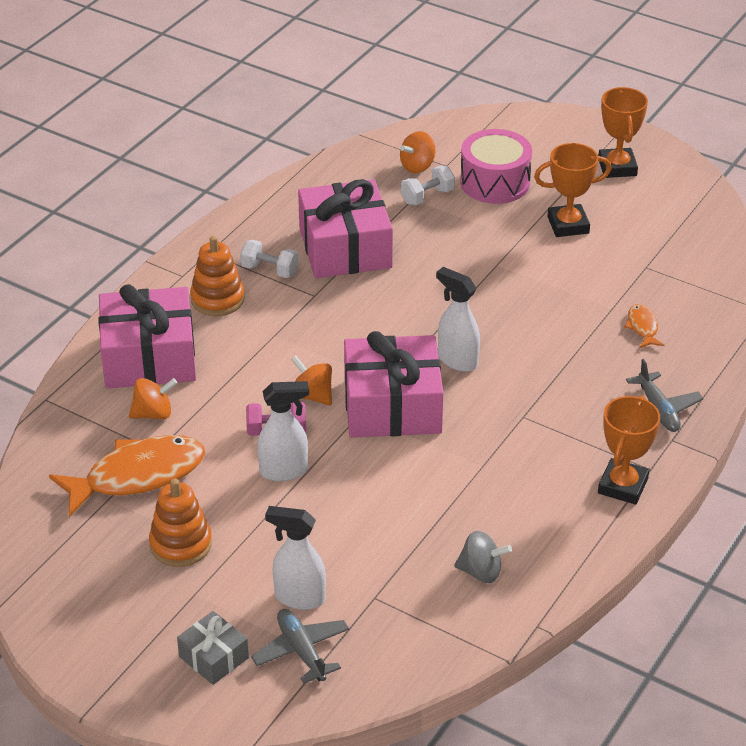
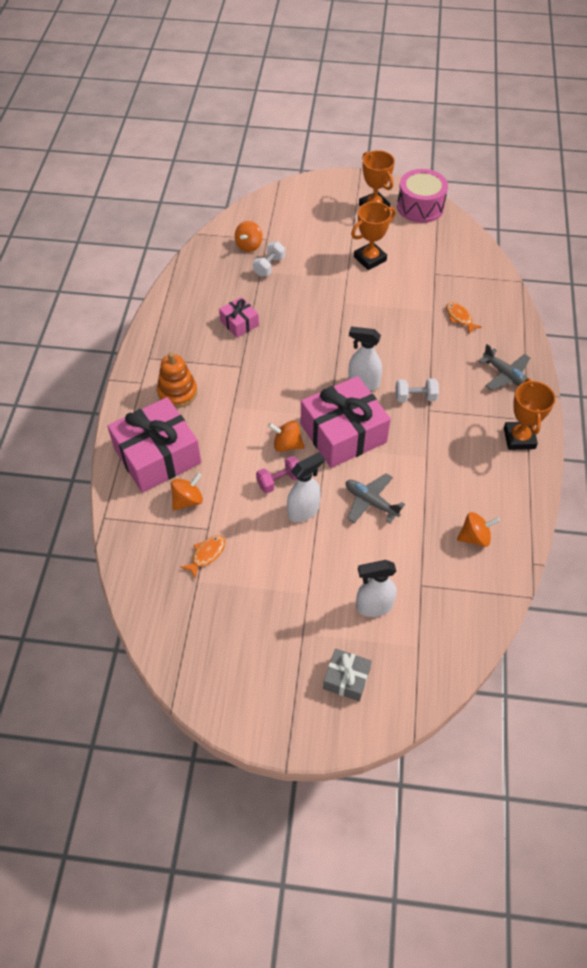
camera: 25 degrees left, 15 degrees up
orange fish [49,435,205,517] -> orange fish [180,535,226,579], size x0.45
orange stacking toy [149,479,212,567] -> none
white dumbbell [240,240,299,278] -> white dumbbell moved to [395,378,439,402]
grey plane [251,609,350,684] -> grey plane moved to [346,473,405,523]
pink gift [298,179,393,278] -> pink gift [219,297,259,338], size x0.49
grey spinning top [454,531,512,583] -> orange spinning top [457,512,500,547]
pink drum [460,129,532,204] -> pink drum moved to [397,169,448,223]

